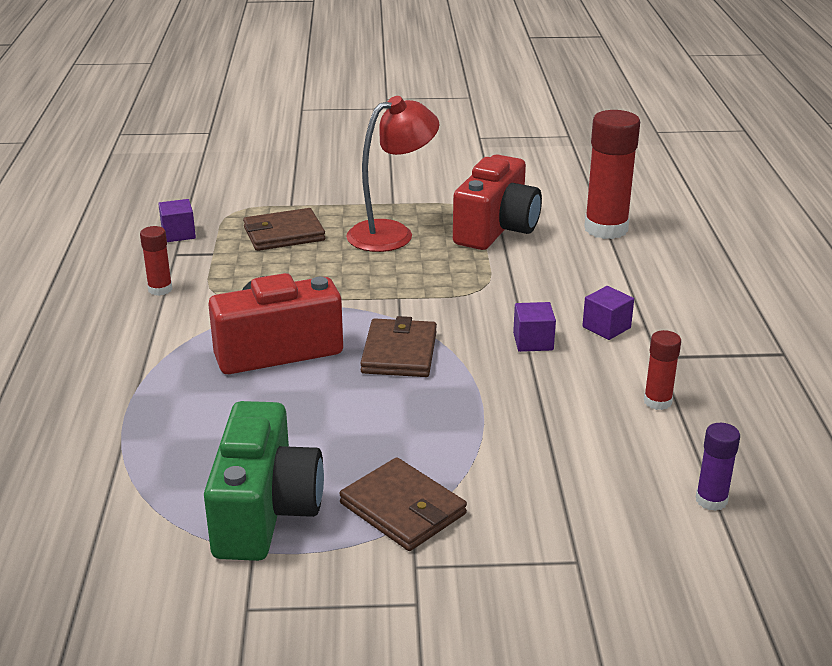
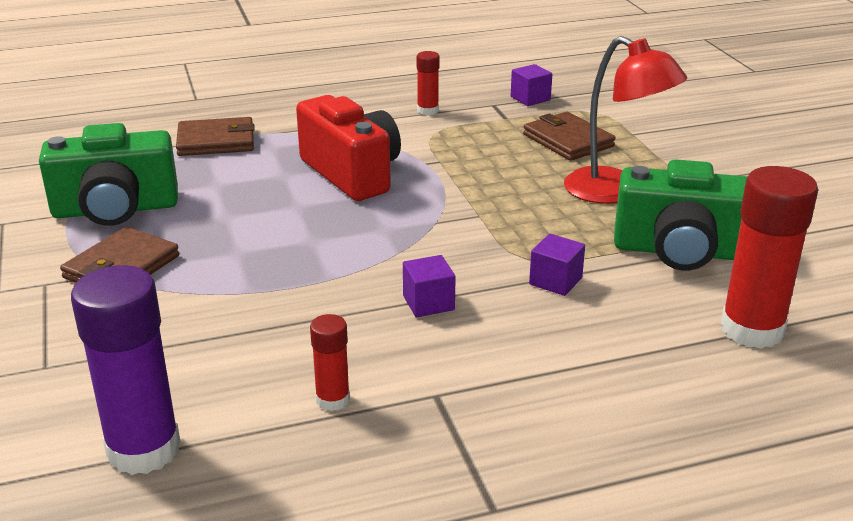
camera: 75 degrees right, 0 degrees up
brown wallet [360,316,437,377] -> brown wallet moved to [176,117,255,156]
red camera [453,154,542,250] -> green camera [614,159,748,270]
purple cube [582,286,634,340] -> purple cube moved to [529,234,585,296]
purple glue stick [696,423,740,511] -> purple glue stick [71,265,181,475], size x1.98

